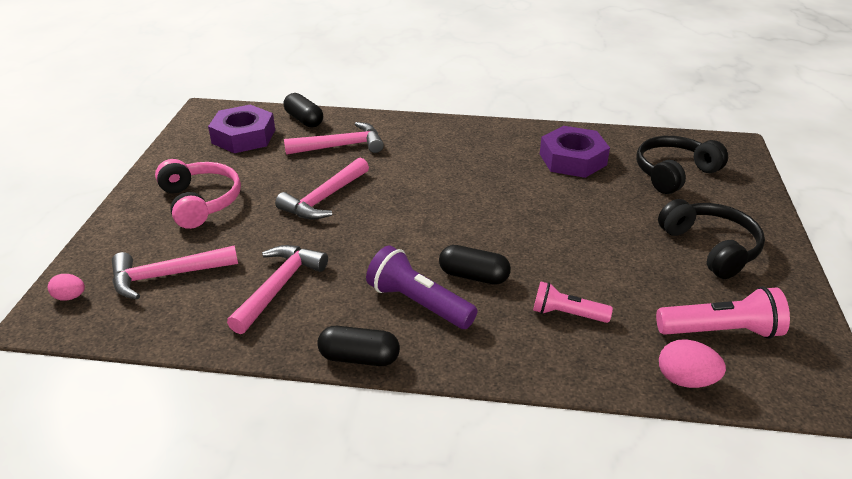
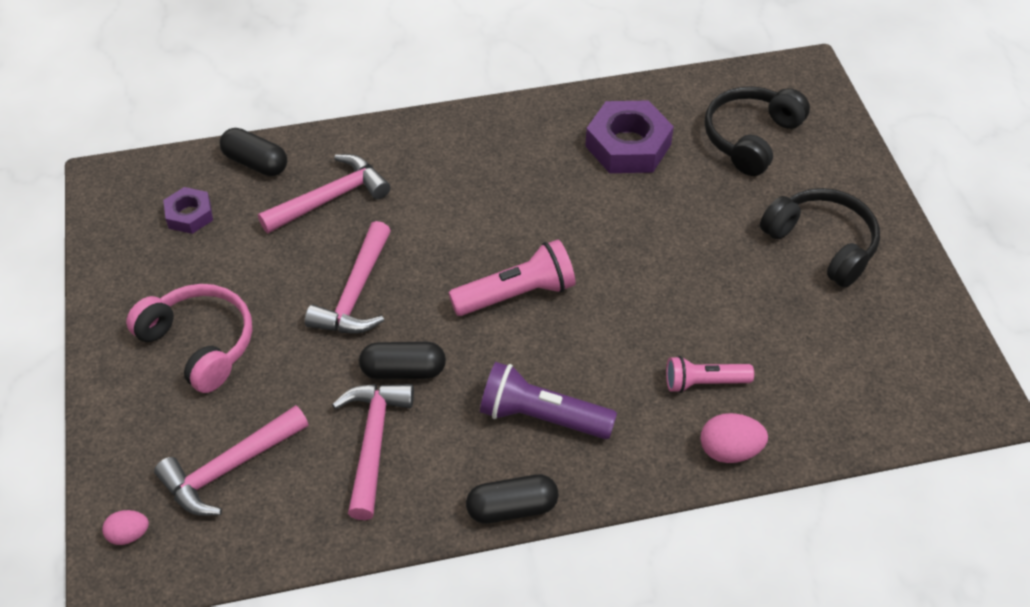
camera: 20 degrees left, 15 degrees up
purple nut [208,105,275,153] -> purple nut [163,187,213,234], size x0.56
black capsule [439,245,511,285] -> black capsule moved to [359,342,446,379]
pink flashlight [656,287,790,339] -> pink flashlight moved to [449,240,576,316]
pink egg [659,339,726,388] -> pink egg moved to [700,413,768,463]

